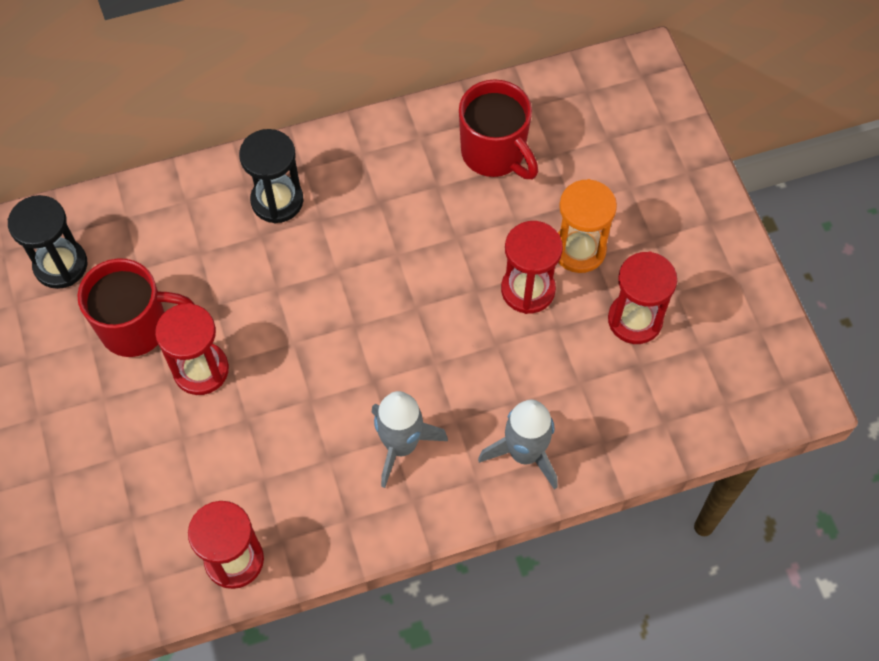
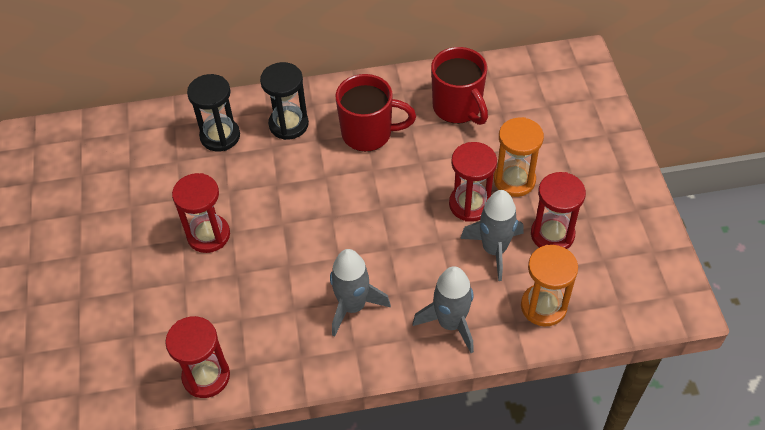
camera: 10 degrees right, 10 degrees down
black hourglass [8,195,87,289] -> black hourglass moved to [187,74,240,151]
red mug [77,258,195,357] -> red mug moved to [336,74,416,152]
none -> grey rocket [460,190,524,281]
none -> orange hourglass [521,245,578,326]

